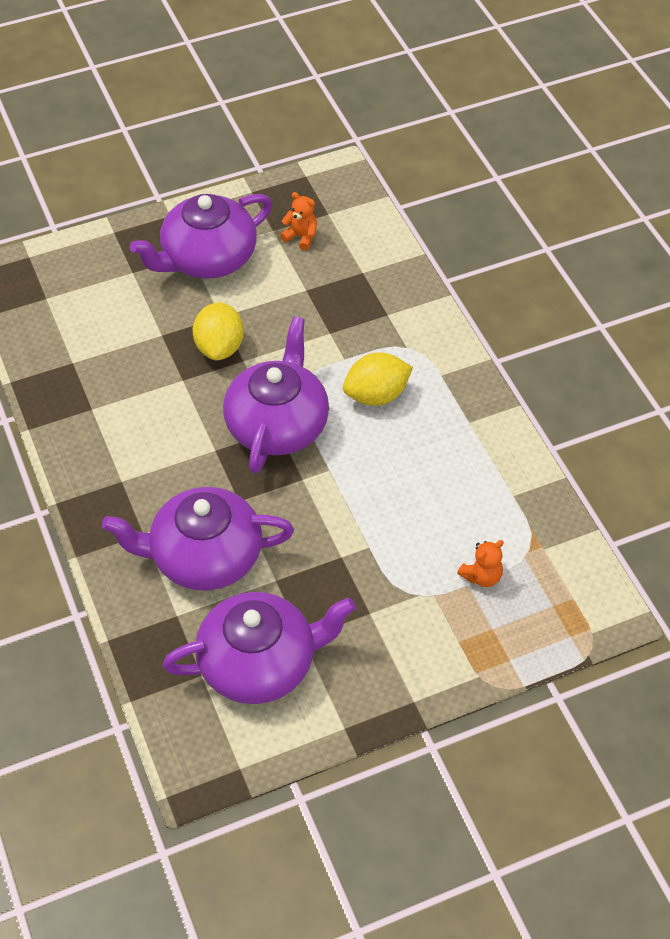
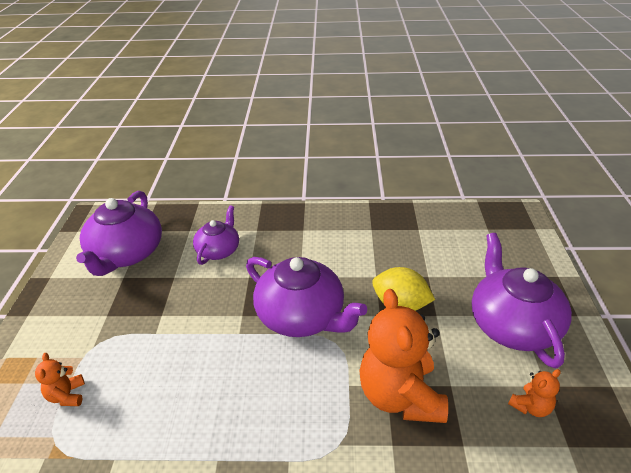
camera: 115 degrees right, 15 degrees down
purple teapot [102,487,294,591] -> purple teapot [193,205,239,265], size x0.59
yellow lemon [343,352,413,406] -> none
none -> orange teddy bear [359,289,448,423]

